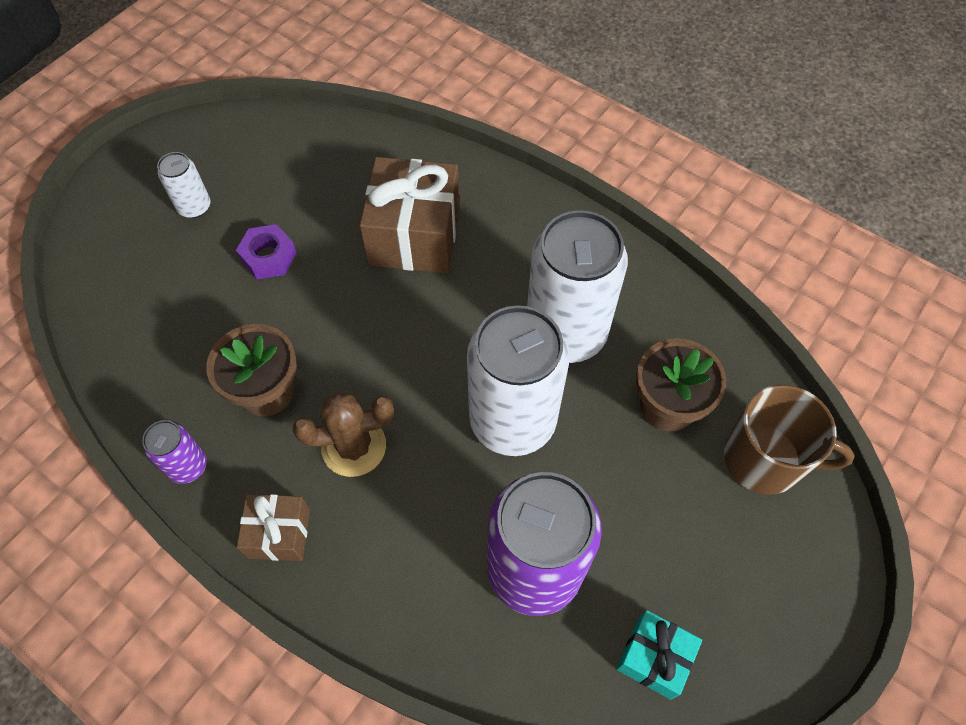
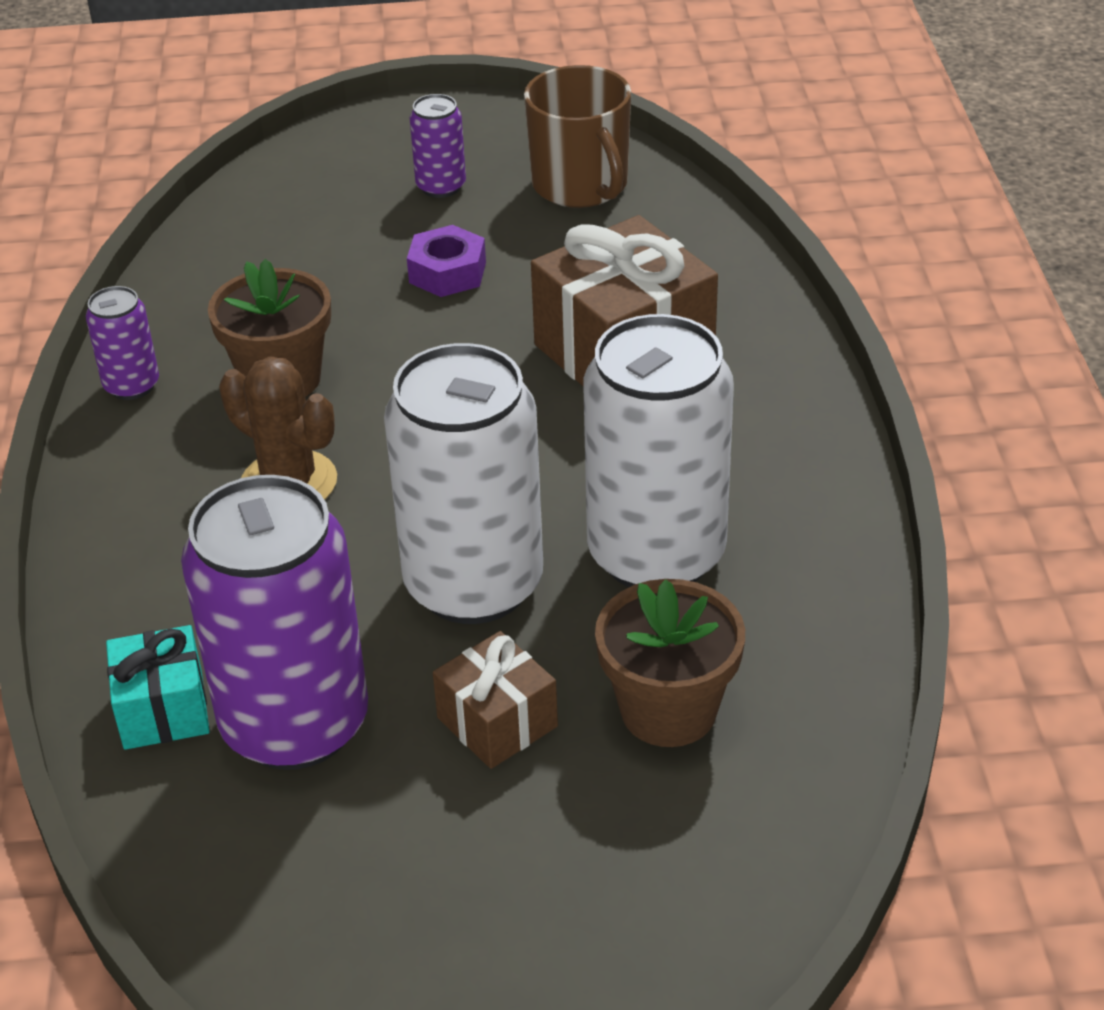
camera: 50 degrees right, 20 degrees down
white can [157,152,211,218] -> purple can [410,94,466,198]
brown gift [237,494,310,561] -> brown gift moved to [433,631,558,769]
turquoise gift [616,610,702,699] -> turquoise gift moved to [106,625,210,750]
brown mug [724,385,855,495] -> brown mug moved to [524,65,631,208]

